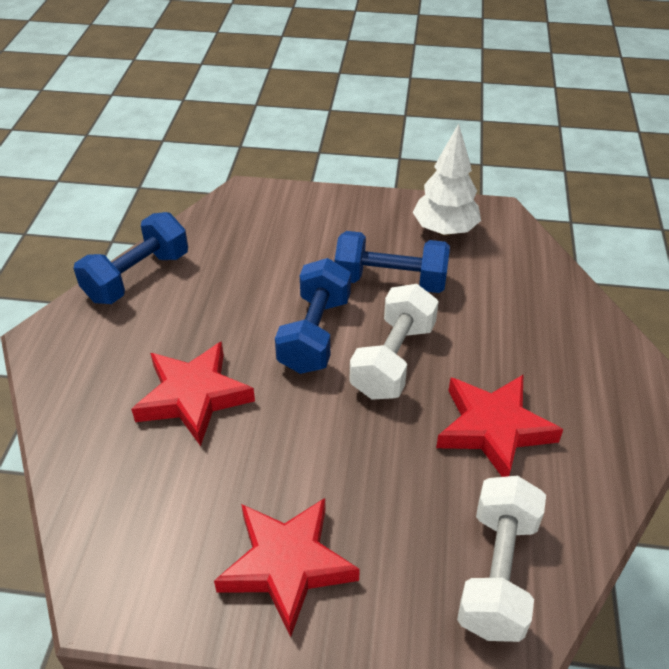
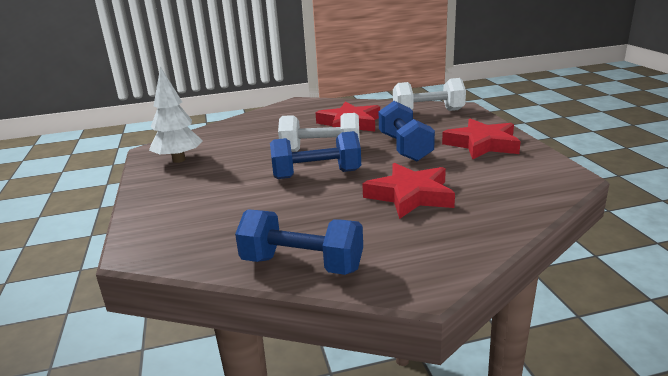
camera: 110 degrees left, 20 degrees down
blue dumbbell [335,231,450,293] -> blue dumbbell moved to [379,101,435,161]

